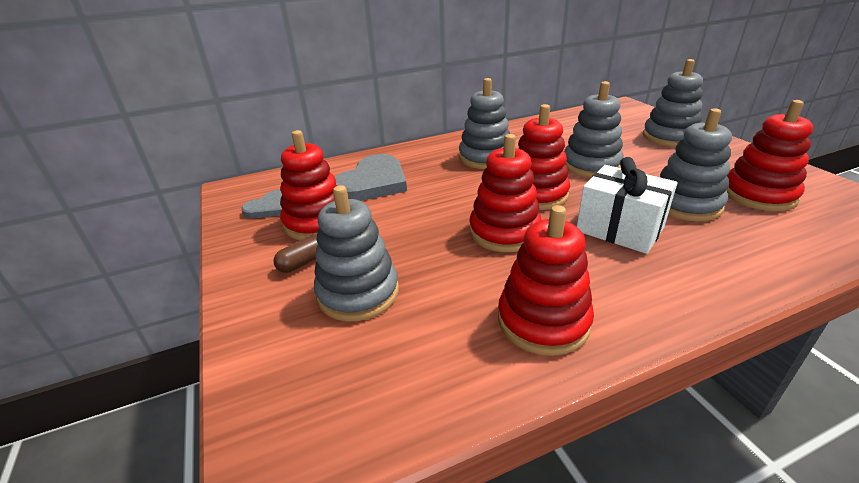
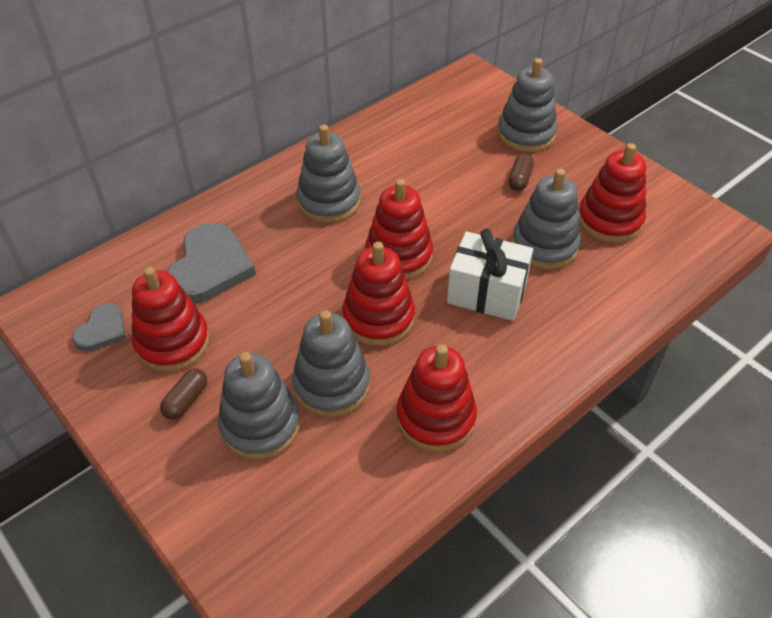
camera: 20 degrees left, 15 degrees up
grey stacking toy [564,81,624,178] -> grey stacking toy moved to [292,310,370,417]
none -> brown capsule [508,154,534,191]

